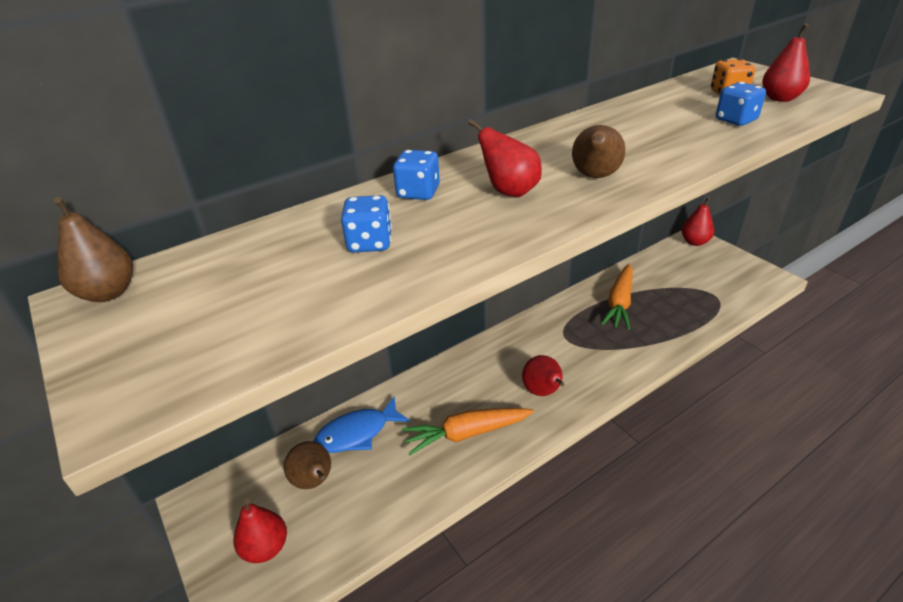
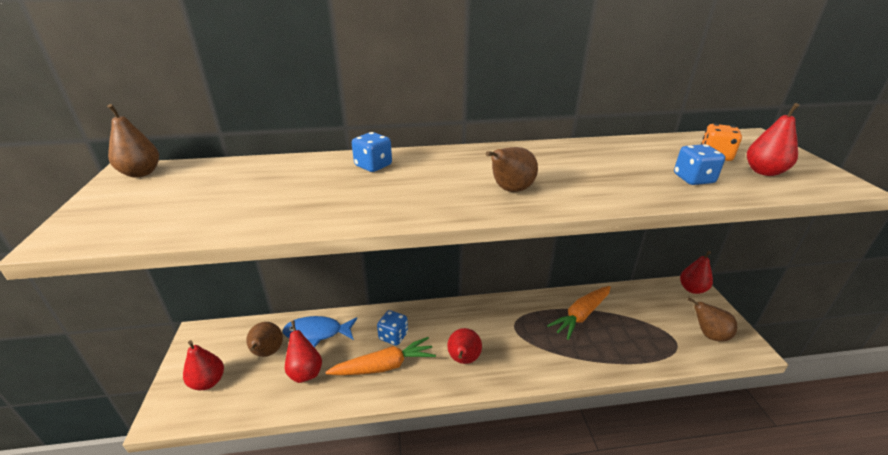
camera: 25 degrees right, 5 degrees down
blue dice [341,195,392,252] -> blue dice moved to [377,310,408,345]
orange carrot [402,408,534,455] -> orange carrot turned 150 degrees clockwise [325,337,436,375]
red pear [468,119,542,197] -> red pear moved to [285,320,322,383]
none -> brown pear [688,297,737,342]

